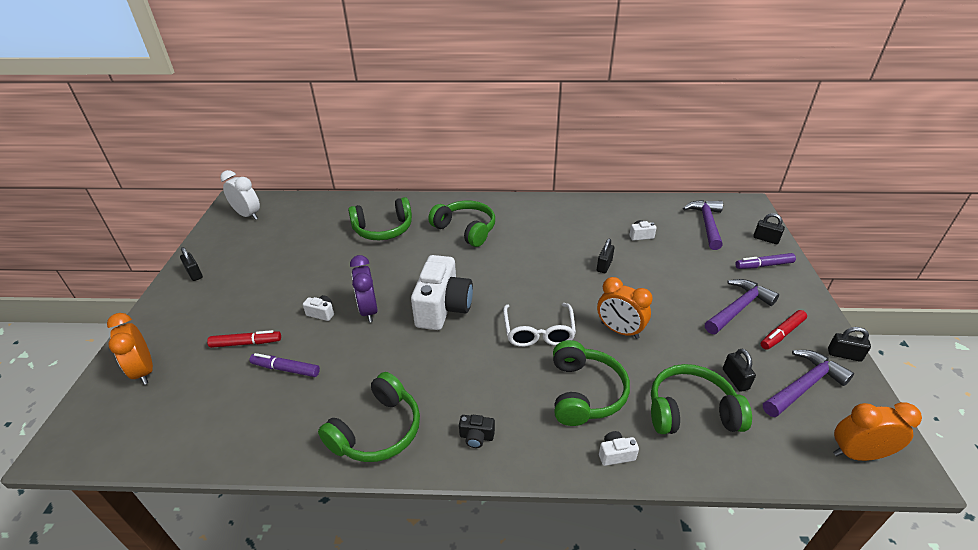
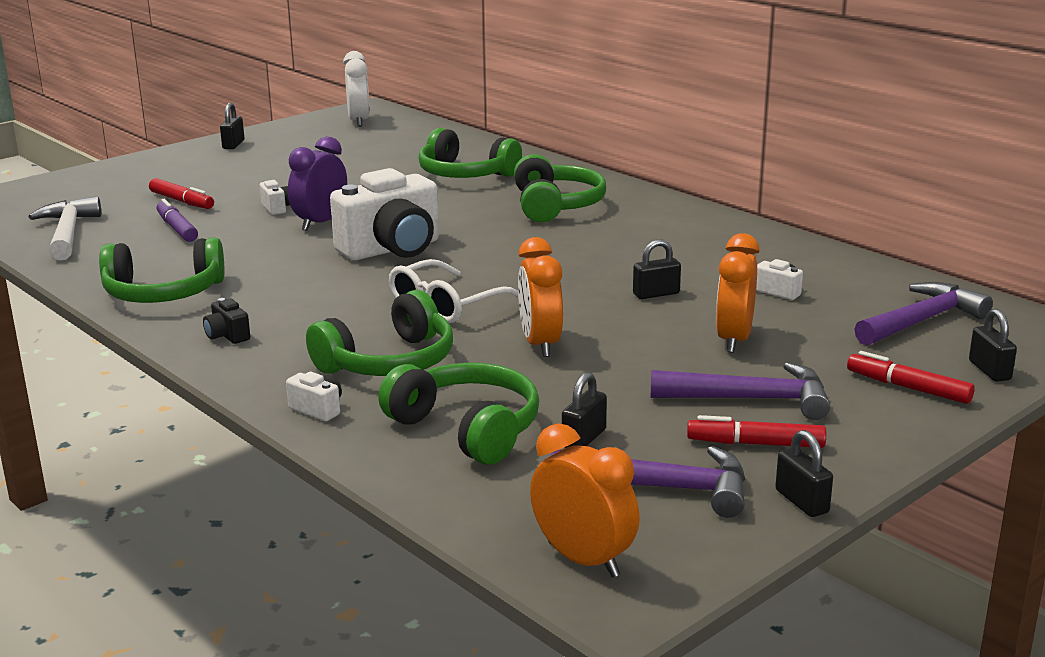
camera: 45 degrees right, 15 degrees down
orange clock [107,313,153,385] -> orange clock moved to [716,233,760,353]
purple marker [735,253,796,269] -> red marker [847,351,975,404]
none -> white hammer [28,197,101,260]

